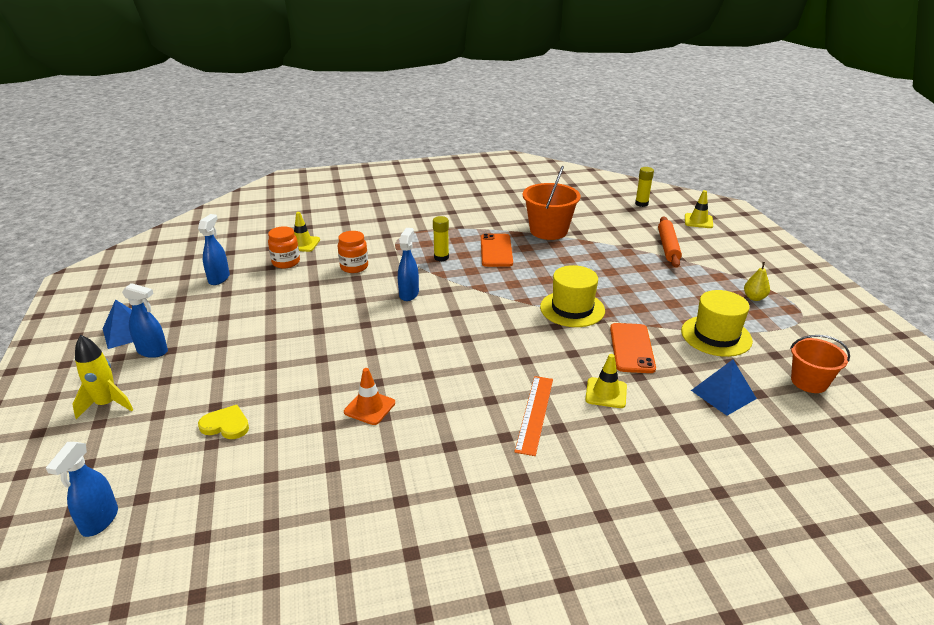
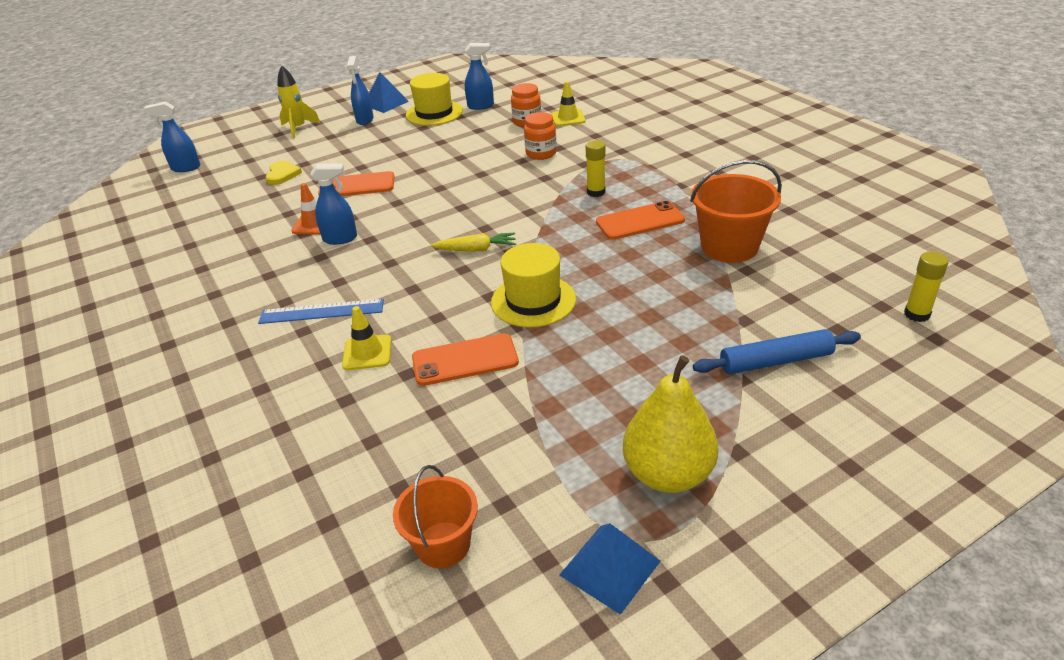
camera: 75 degrees right, 5 degrees up
blue spray bottle [398,228,419,301] -> blue spray bottle moved to [311,163,357,245]
orange ruler [514,376,553,456] -> blue ruler [258,299,384,324]
orange rolling pin [658,216,682,267] -> blue rolling pin [693,329,861,374]
yellow hat [681,290,753,357] -> yellow hat moved to [406,73,463,126]
yellow traffic cone [685,190,713,228] -> none
blue pyramid [691,360,757,416] -> blue pyramid moved to [559,523,660,615]
yellow pear [744,262,770,301] -> yellow pear [623,355,718,493], size x2.14
none -> orange phone [318,171,395,196]
none -> yellow carrot [431,232,516,252]

